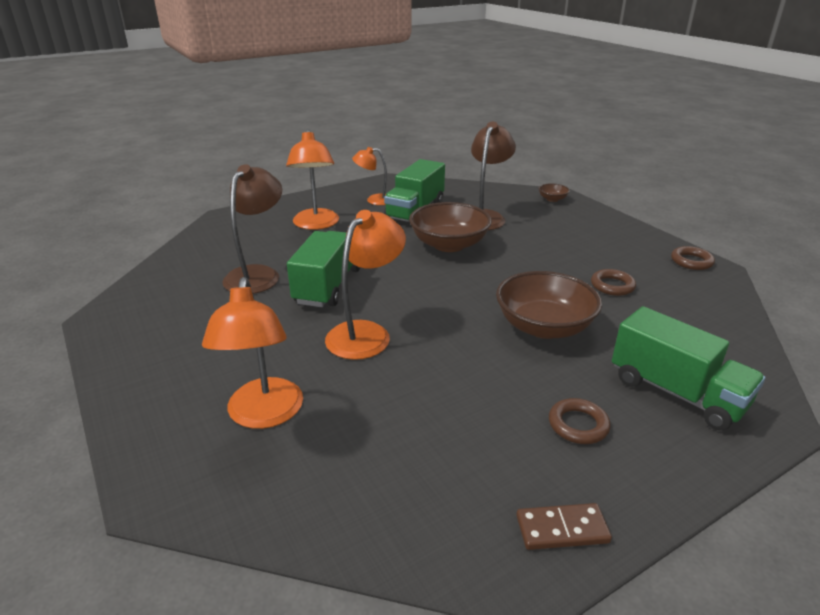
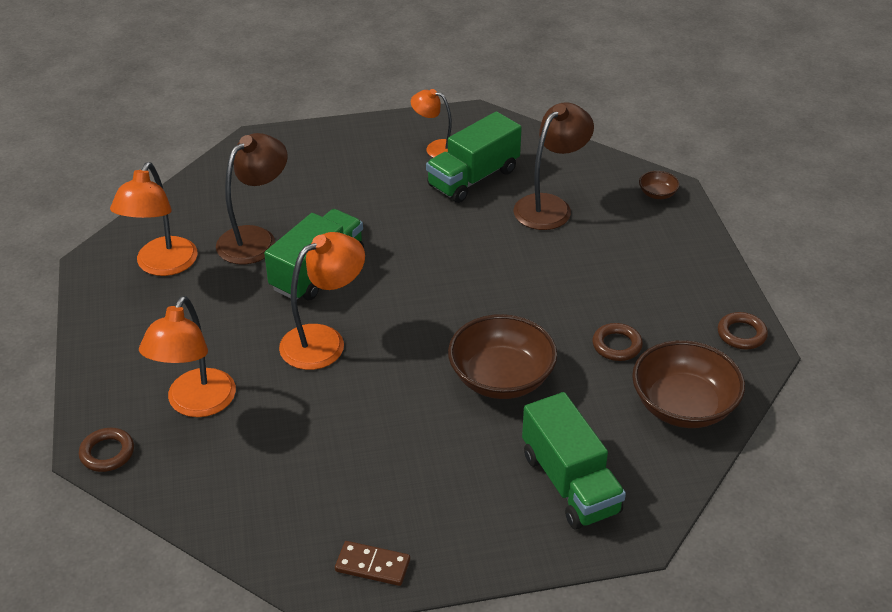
camera: 20 degrees right, 10 degrees up
orange lamp [286,129,339,230] -> orange lamp moved to [110,162,198,276]
brown bowl [409,202,492,252] -> brown bowl moved to [632,340,745,428]
brown ring [549,398,611,444] -> brown ring moved to [79,428,134,472]

